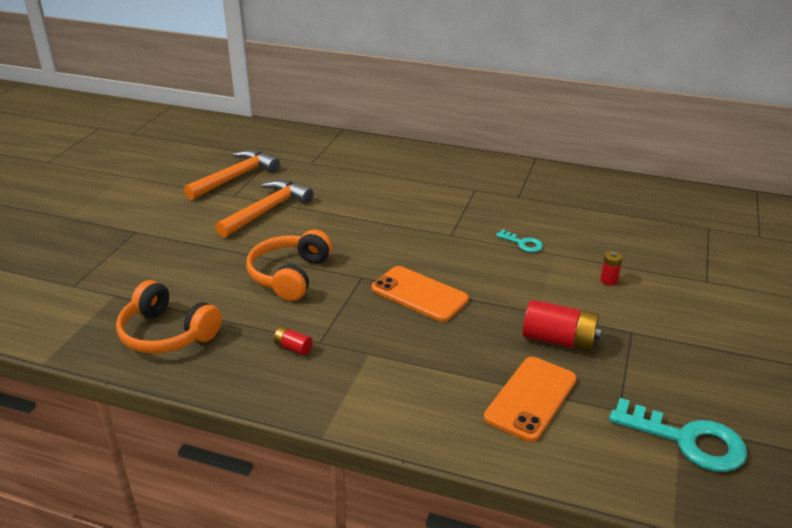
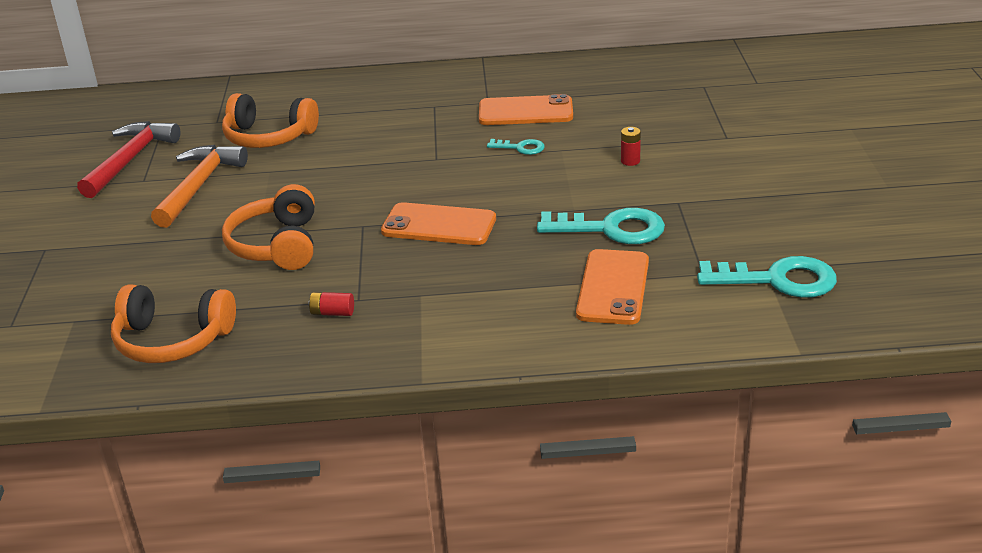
camera: 20 degrees left, 0 degrees up
orange hammer [184,150,280,200] -> red hammer [77,121,180,198]
red battery [523,300,602,352] -> turquoise key [537,208,665,244]
none -> orange headphones [222,93,319,148]
none -> orange phone [479,94,573,125]

